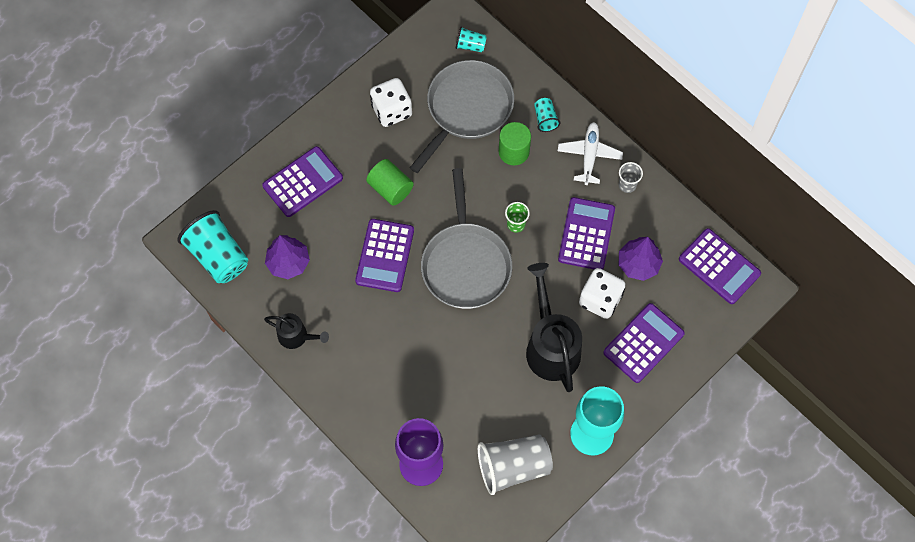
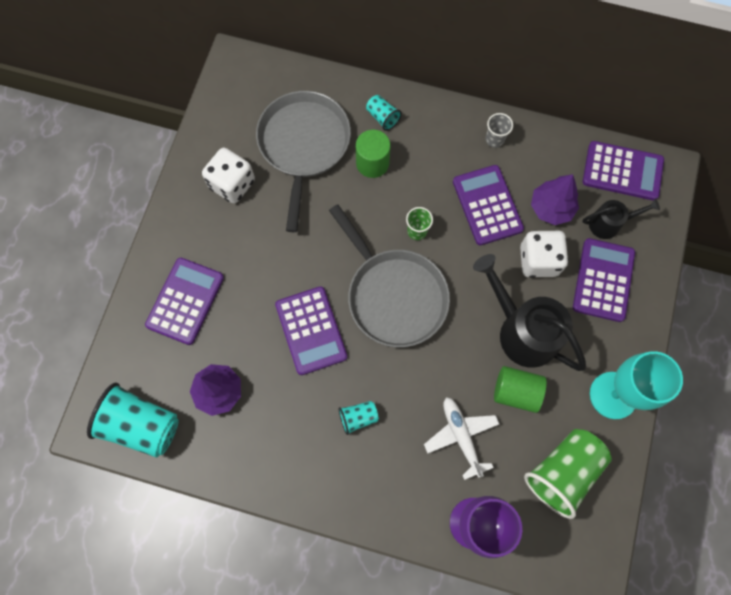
camera: 30 degrees left, 5 degrees up
black watering can [264,313,329,349] -> black watering can moved to [582,199,660,239]
green cylinder [366,159,414,206] -> green cylinder moved to [494,366,547,413]
turquoise cup [455,27,487,52] -> turquoise cup moved to [339,401,379,435]
grey cup [478,434,553,495] -> green cup [524,429,612,519]
white plane [558,122,623,185] -> white plane moved to [424,397,499,480]

